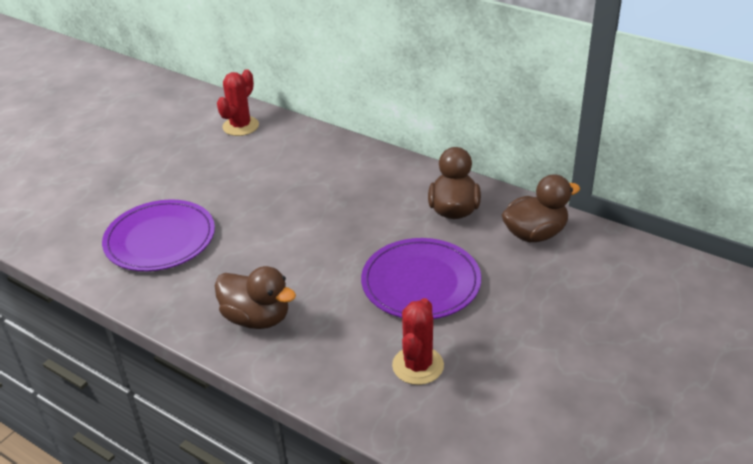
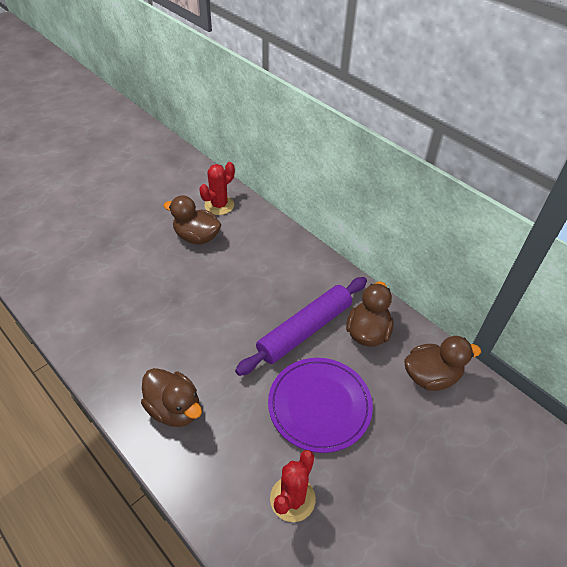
camera: 10 degrees right, 10 degrees up
purple plate [102,200,215,271] -> none
none -> brown duck [163,195,221,244]
none -> purple rolling pin [235,277,367,376]

